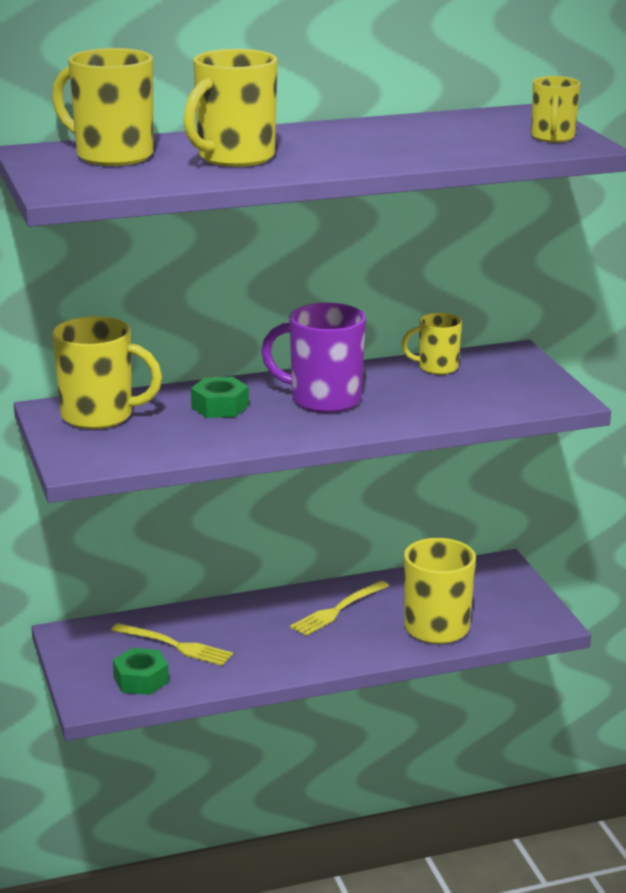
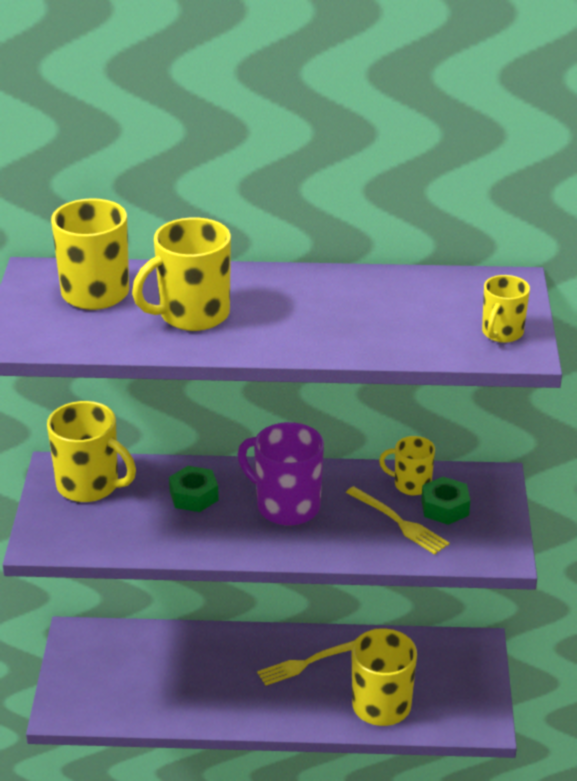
camera: 20 degrees right, 10 degrees up
yellow fork [111,623,233,666] -> yellow fork moved to [346,486,449,555]
green nut [113,648,169,695] -> green nut moved to [421,477,470,525]

